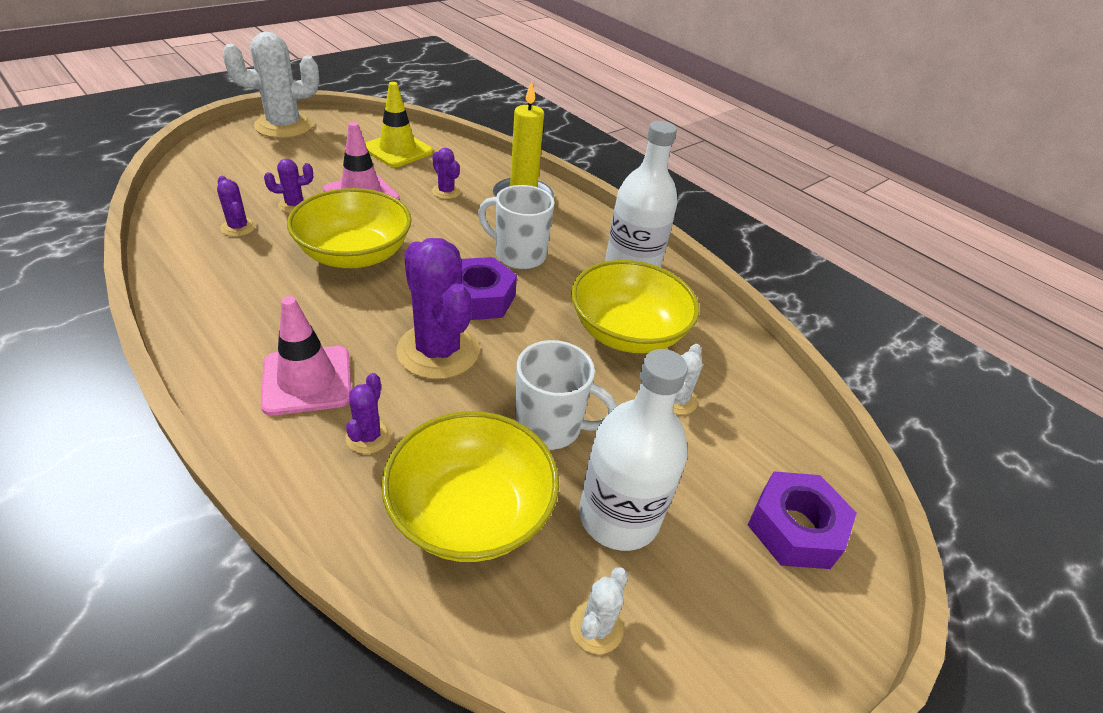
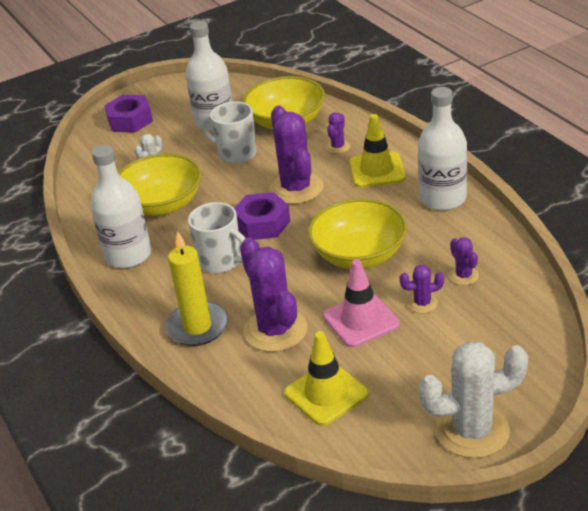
camera: 160 degrees left, 5 degrees down
pink traffic cone [261,296,351,416] -> yellow traffic cone [349,114,405,188]
purple cactus [432,148,461,199] -> purple cactus [240,238,308,352], size x2.11
white cactus [570,567,628,654] -> none
none -> white bottle [418,87,467,211]

